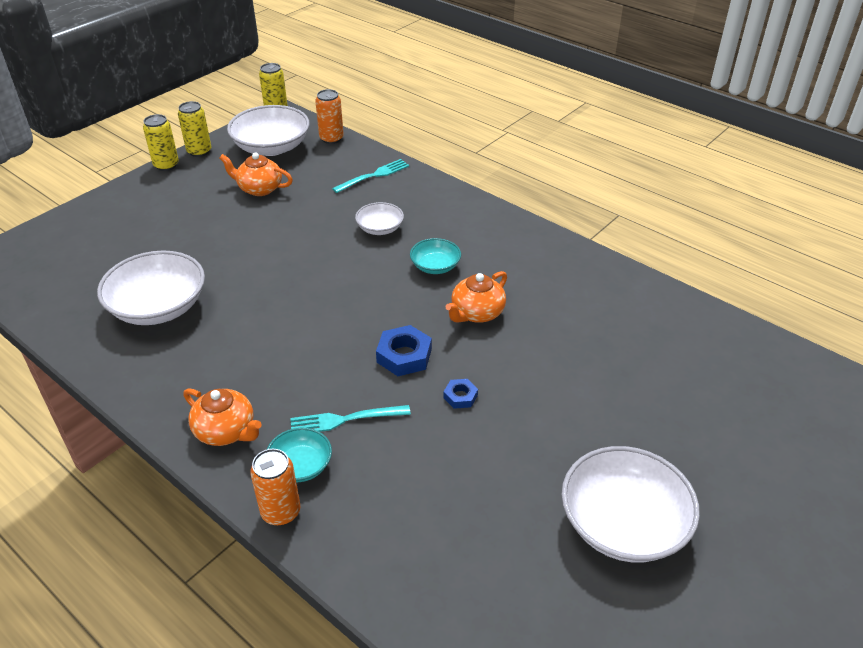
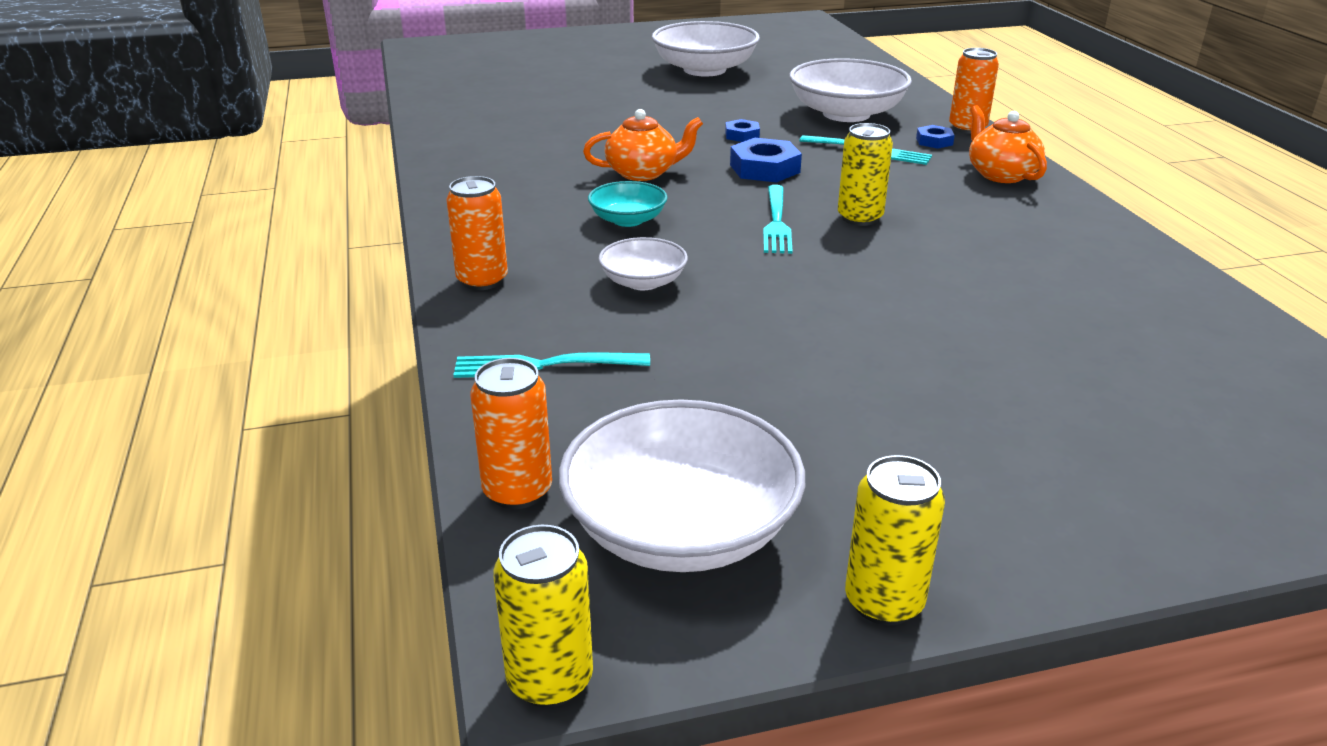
camera: 145 degrees left, 10 degrees down
white bowl [97,251,205,325] -> white bowl moved to [789,58,912,122]
yellow can [143,114,179,171] -> yellow can moved to [838,123,893,226]
orange teapot [219,152,293,196] -> none
turquoise bowl [267,428,332,482] -> blue nut [916,125,955,149]
none -> orange can [446,176,508,290]
none -> turquoise fork [763,185,792,254]

